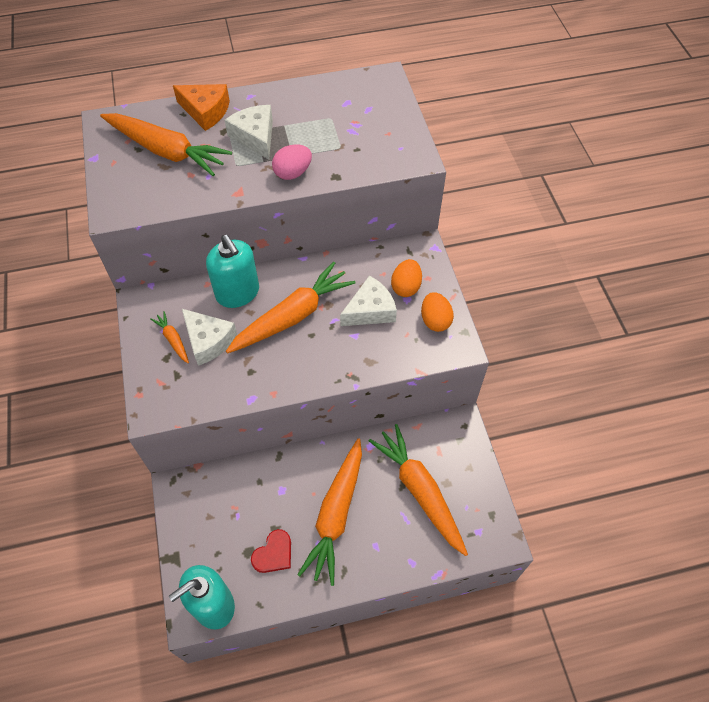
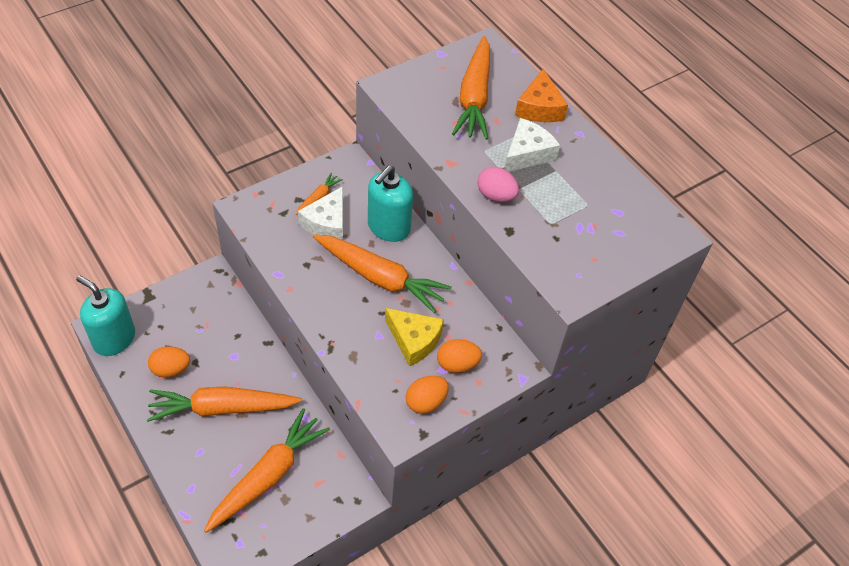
camera: 65 degrees right, 5 degrees down
red heart [251,529,291,573] -> orange egg [148,346,190,378]
white cheese [340,275,397,326] -> yellow cheese [385,308,444,367]

